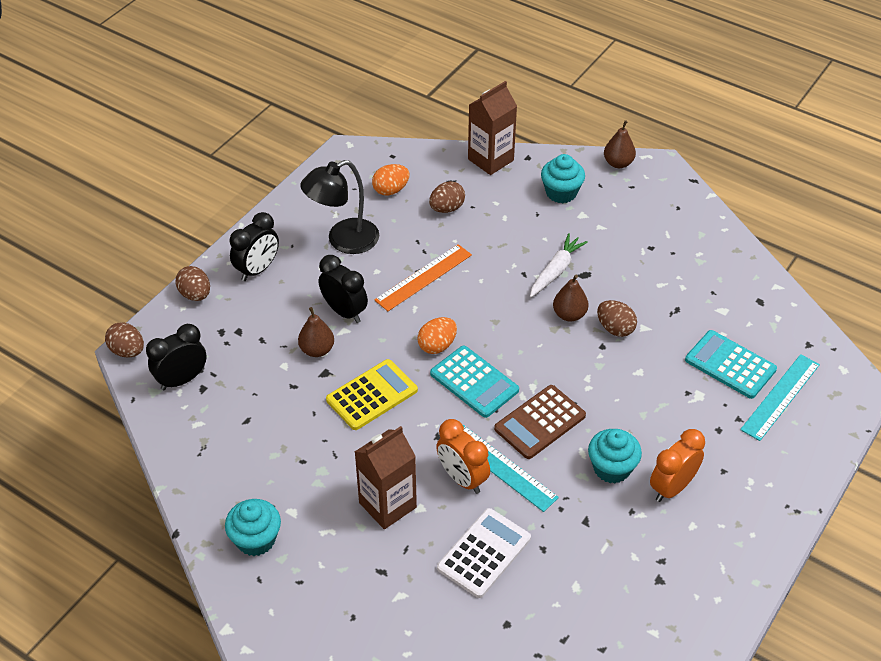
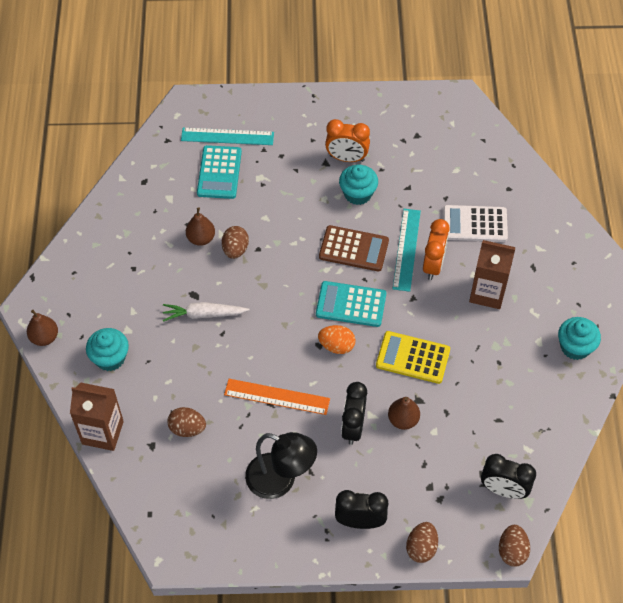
camera: 125 degrees left, 10 degrees up
orange egg [372,164,410,196] -> none
turquoise calculator [430,346,519,418] -> turquoise calculator turned 90 degrees counterclockwise [316,281,386,327]
brown pear [553,275,589,322] -> brown pear moved to [186,207,215,246]

